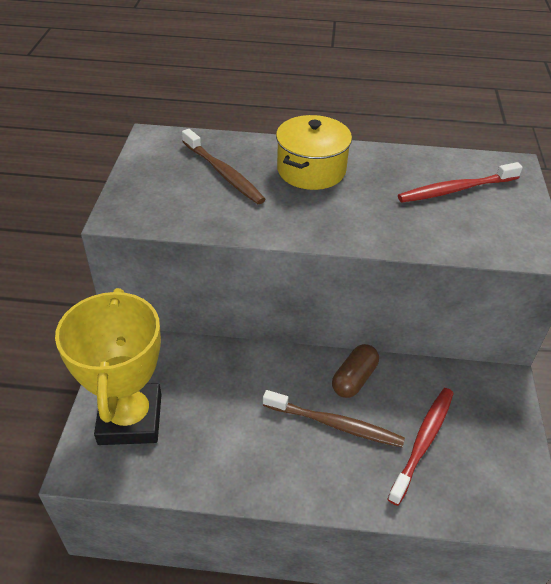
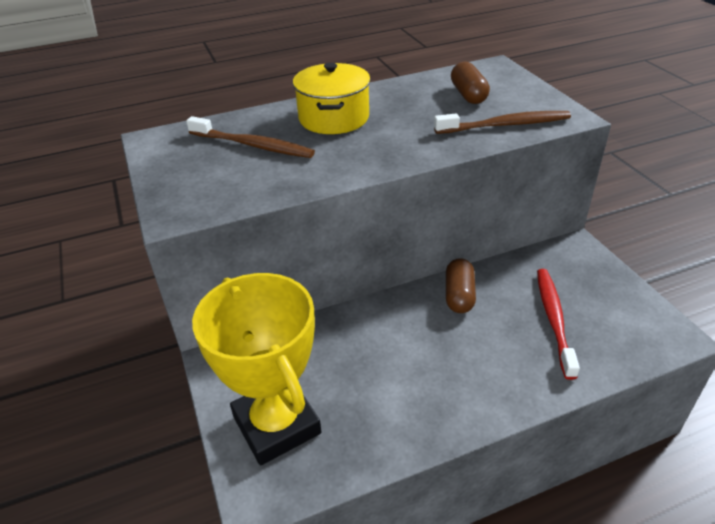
camera: 25 degrees left, 5 degrees down
brown toothbrush [263,390,405,447] -> brown toothbrush moved to [434,111,571,134]
red toothbrush [398,162,523,202] -> brown capsule [451,62,490,104]

